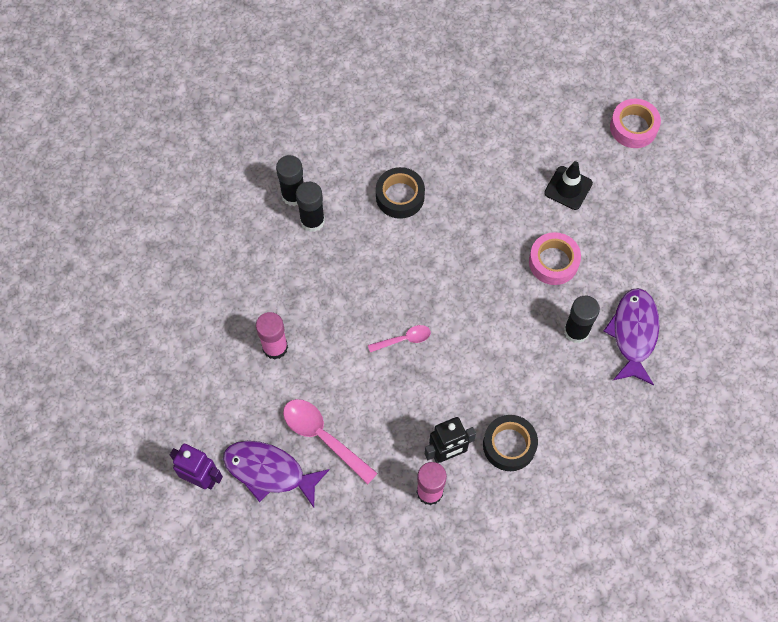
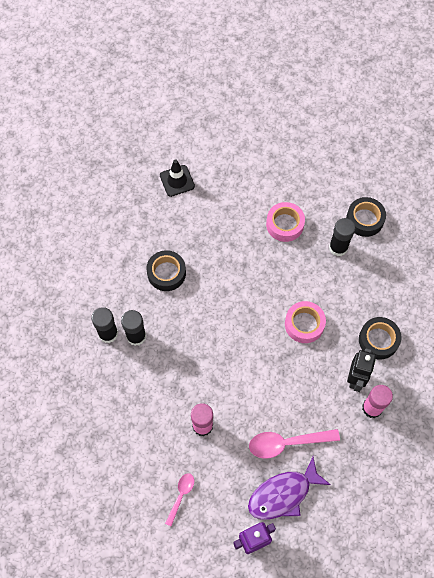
camera: 50 degrees left, 0 degrees up
pink spoon [368,325,431,352] -> pink spoon moved to [165,473,194,526]
black traffic cone [544,161,593,210] -> black traffic cone moved to [160,160,195,197]
purple fish [603,288,660,385] -> black tape [346,197,386,237]
pink tape [610,99,661,148] -> pink tape moved to [285,301,326,343]

